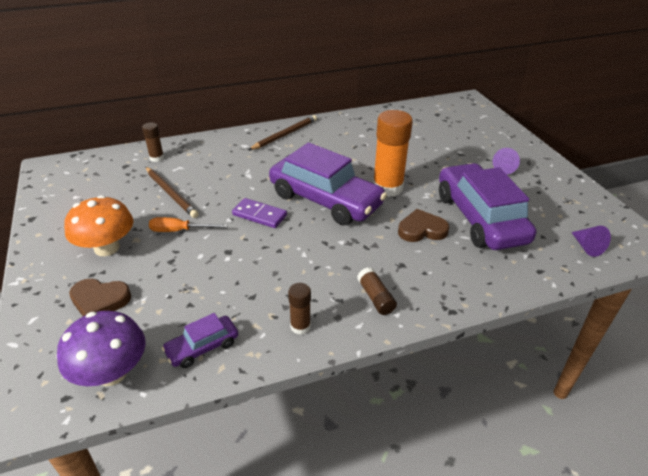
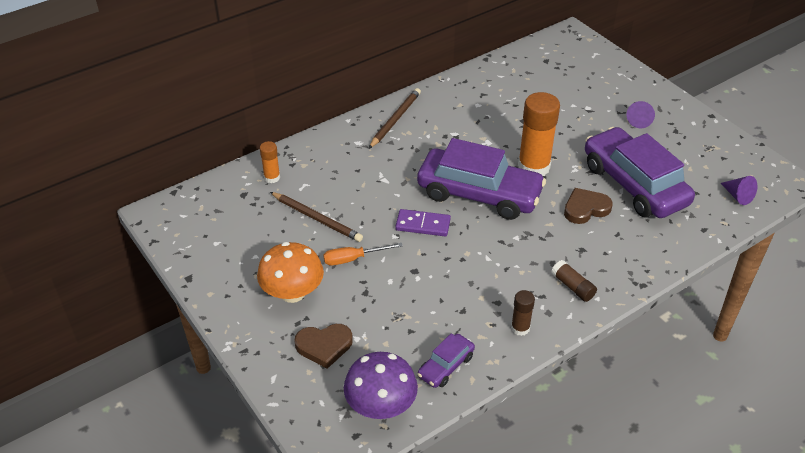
camera: 15 degrees left, 5 degrees up
brown glue stick [142,122,164,162] -> orange glue stick [260,141,280,183]

